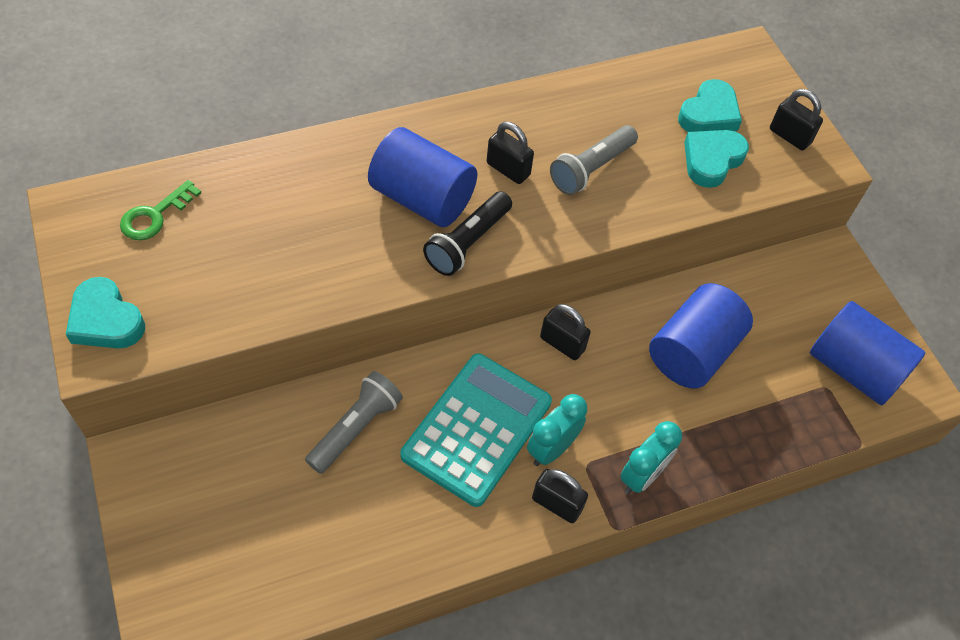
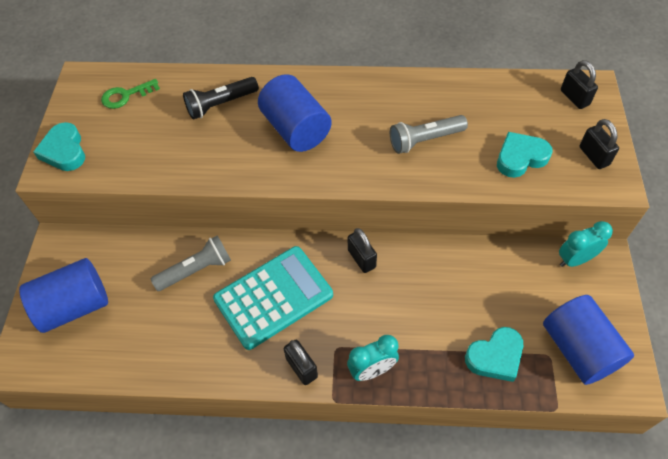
camera: 30 degrees right, 0 degrees up
black flashlight [423,191,512,276] -> black flashlight moved to [183,77,259,120]
black padlock [487,122,534,184] -> black padlock moved to [561,60,598,109]
turquoise clock [527,394,587,466] -> turquoise clock moved to [559,221,613,267]
blue cylinder [649,283,753,389] -> blue cylinder moved to [19,258,108,333]
turquoise heart [678,79,742,132] -> turquoise heart moved to [465,327,523,382]

